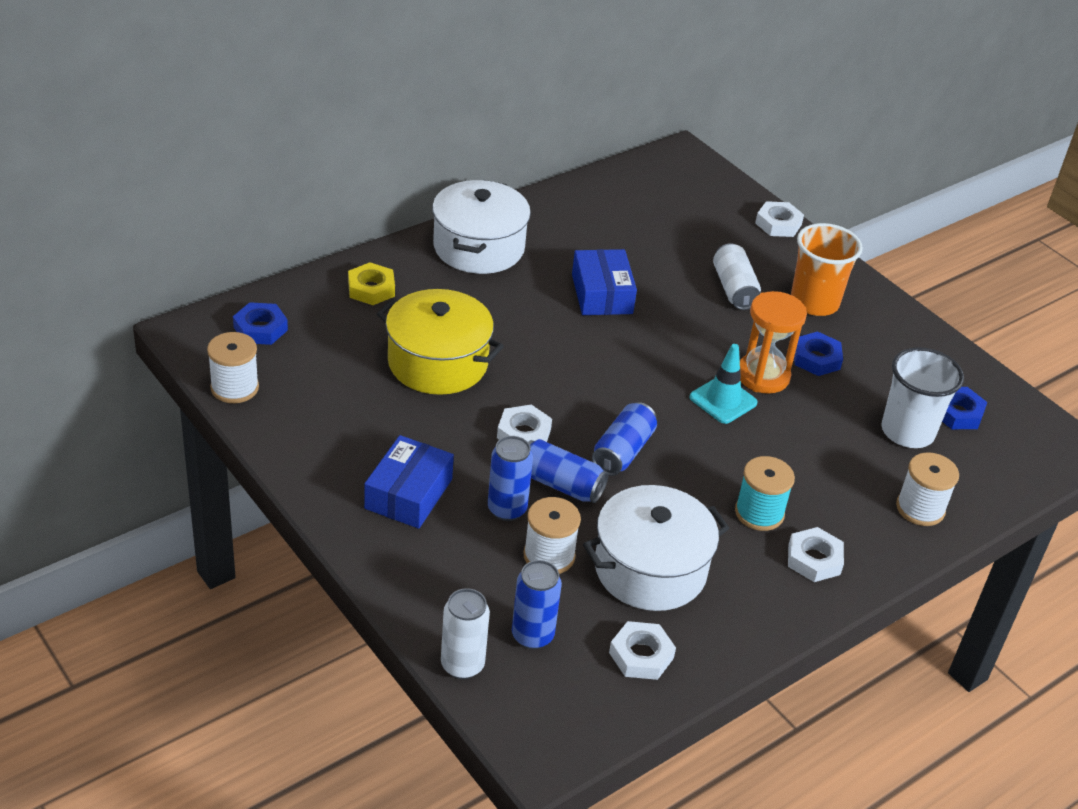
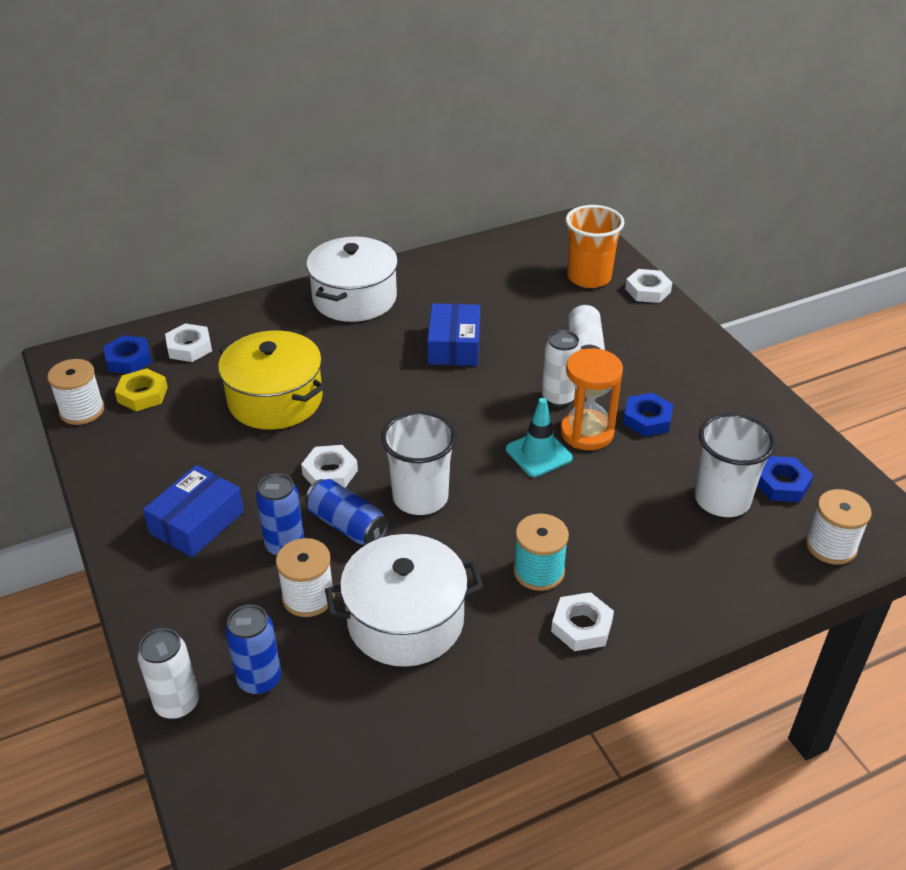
camera: 15 degrees right, 0 degrees up
yellow nut [348,263,395,305] -> yellow nut moved to [115,368,168,411]
blue can [592,402,657,476] -> white cup [381,411,457,515]
white nut [609,621,676,680] -> white nut moved to [165,323,212,362]
orange cup [791,223,863,316] -> orange cup moved to [566,205,624,288]
white spool [896,452,959,526] -> white spool moved to [806,489,872,565]
none -> white can [542,330,581,407]

